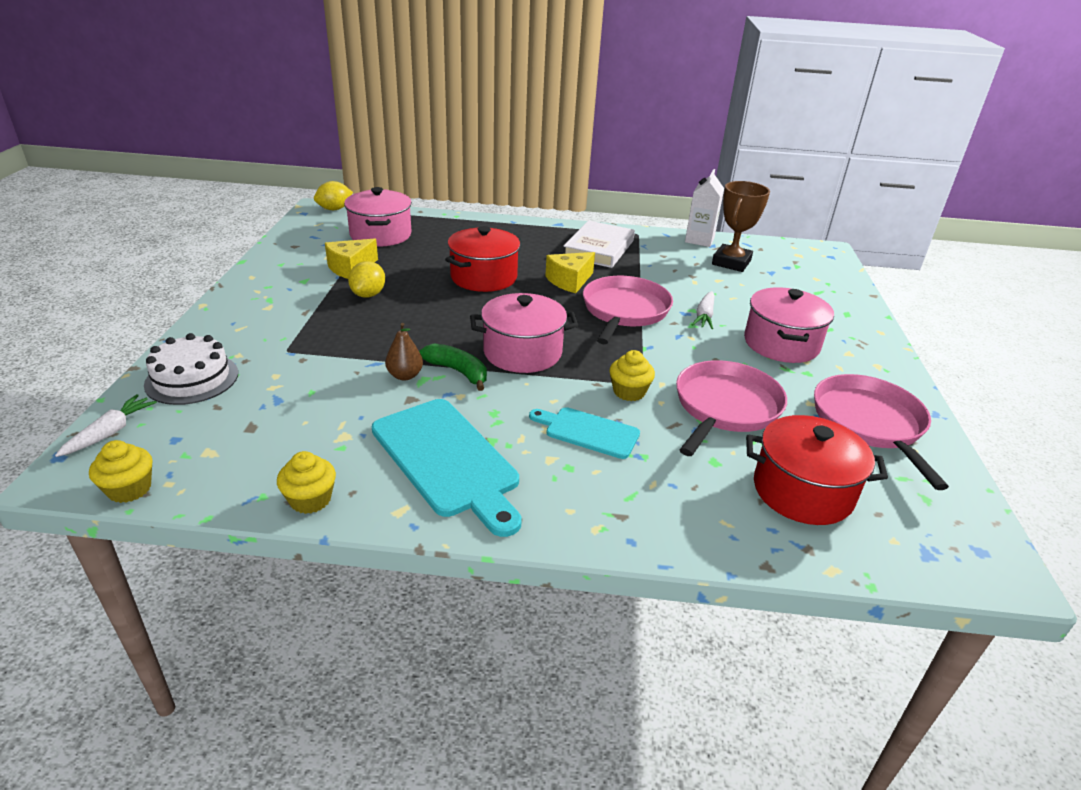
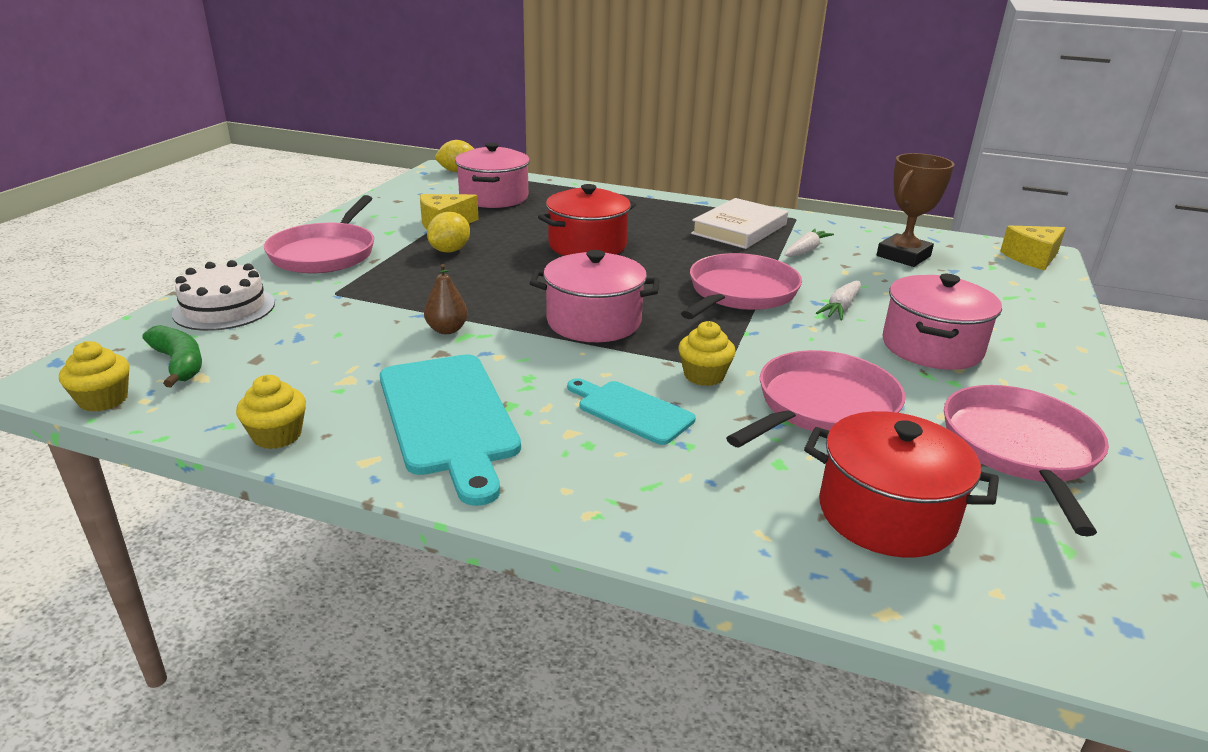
camera: 15 degrees right, 5 degrees down
white carrot [55,394,157,457] -> white carrot moved to [784,229,834,257]
green banana [419,343,487,391] -> green banana moved to [142,325,202,387]
yellow cheese [545,252,595,293] -> yellow cheese moved to [1000,225,1066,270]
white carton [685,169,724,247] -> none
none -> pink pan [264,195,374,273]

